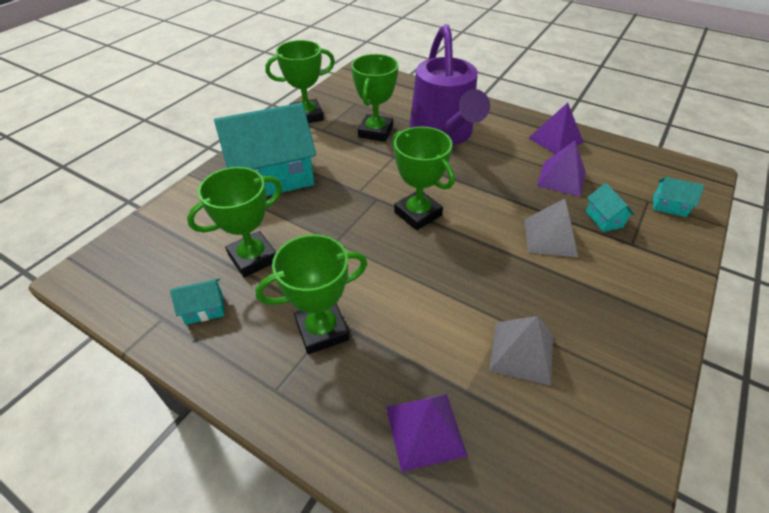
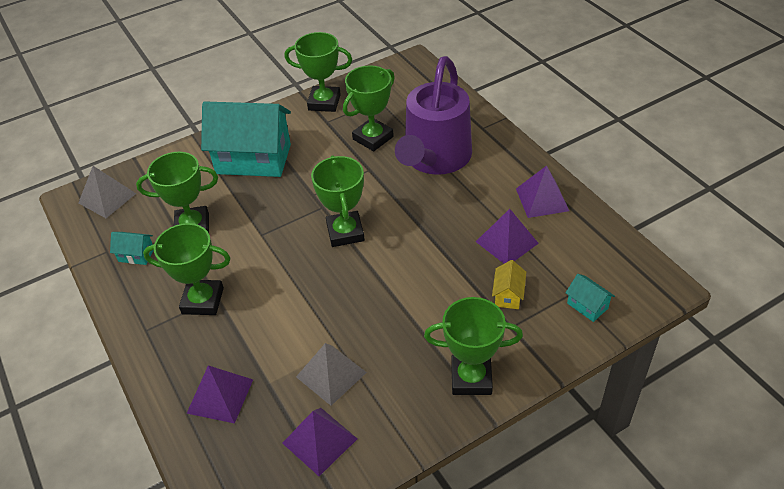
camera: 30 degrees right, 0 degrees up
grey pyramid [524,199,578,257] -> grey pyramid moved to [78,166,136,218]
turquoise house [586,183,635,232] -> yellow house [492,260,526,309]
none -> purple pyramid [282,408,357,476]
none -> green trophy [424,297,523,395]

